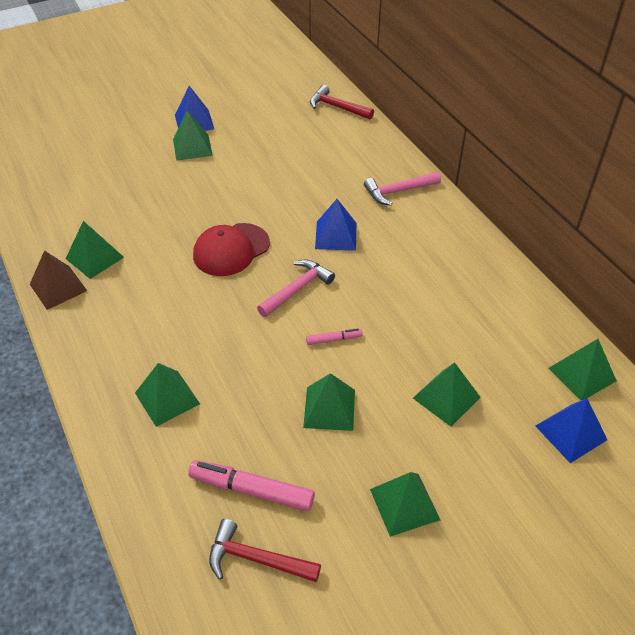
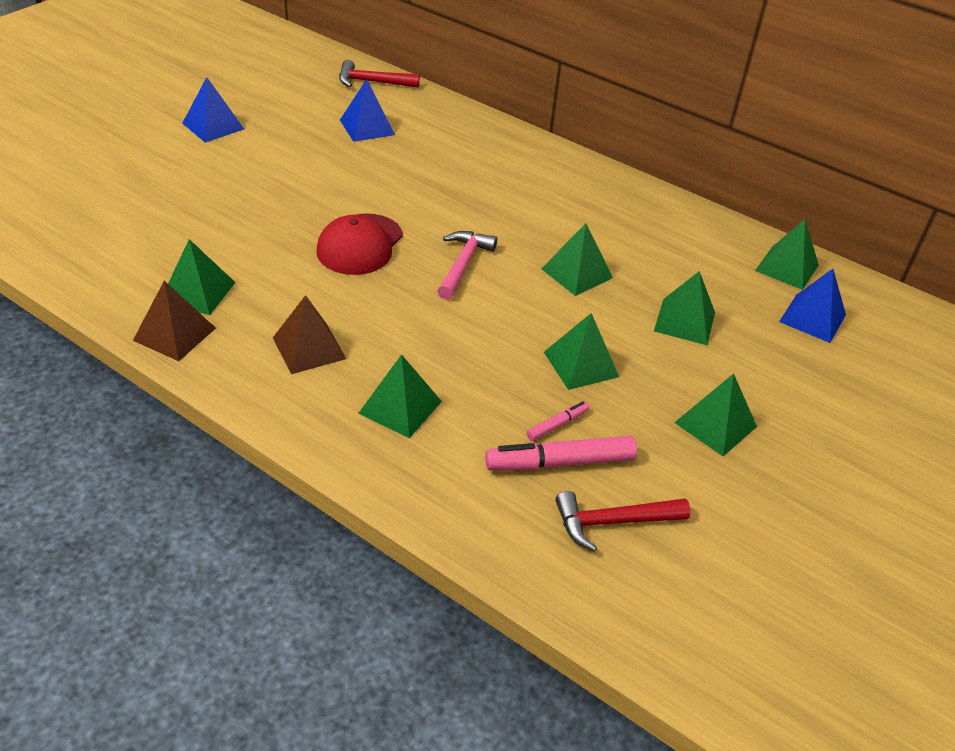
camera: 30 degrees left, 5 degrees down
green pyramid [173,111,213,161] -> green pyramid moved to [542,223,613,296]
pink marker [306,328,363,345] -> pink marker moved to [526,402,589,441]
blue pyramid [315,199,356,251] -> blue pyramid moved to [340,79,395,142]
pink hammer [364,172,441,206] -> none
none -> brown pyramid [273,295,346,374]

